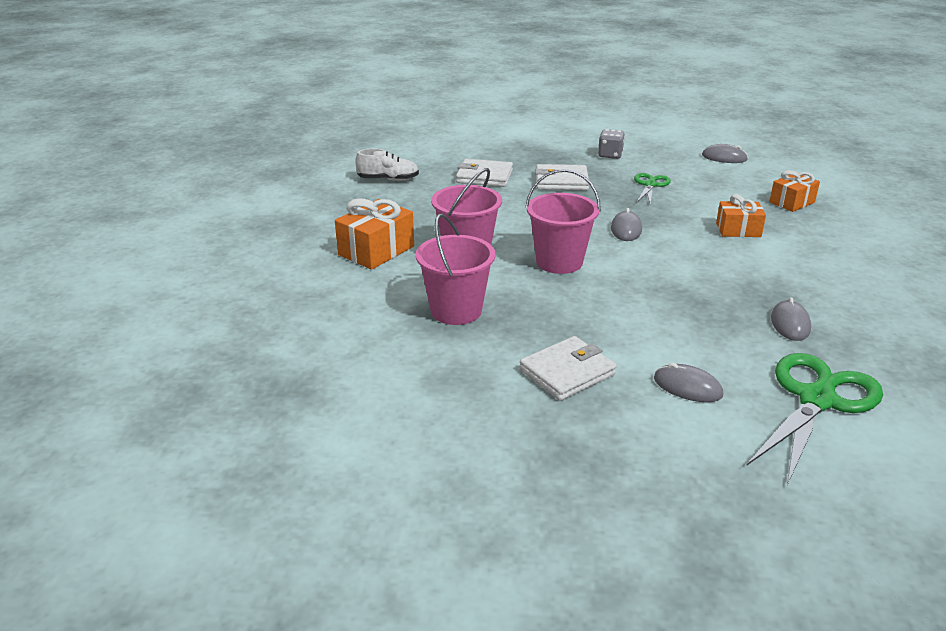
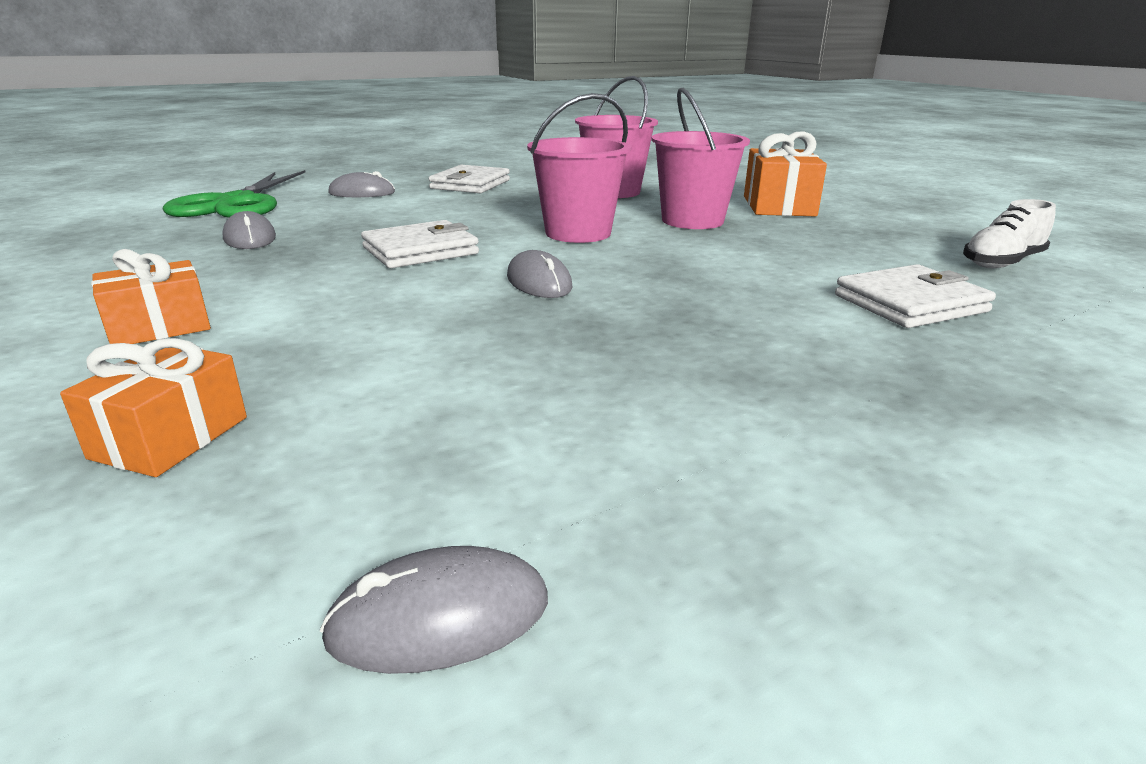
camera: 145 degrees right, 5 degrees down
white wallet [535,164,589,190] -> white wallet moved to [361,220,479,268]
grey dice [598,129,625,159] -> none
green scissors [634,173,671,204] -> none
orange gift [716,194,766,237] -> orange gift moved to [91,249,211,344]

